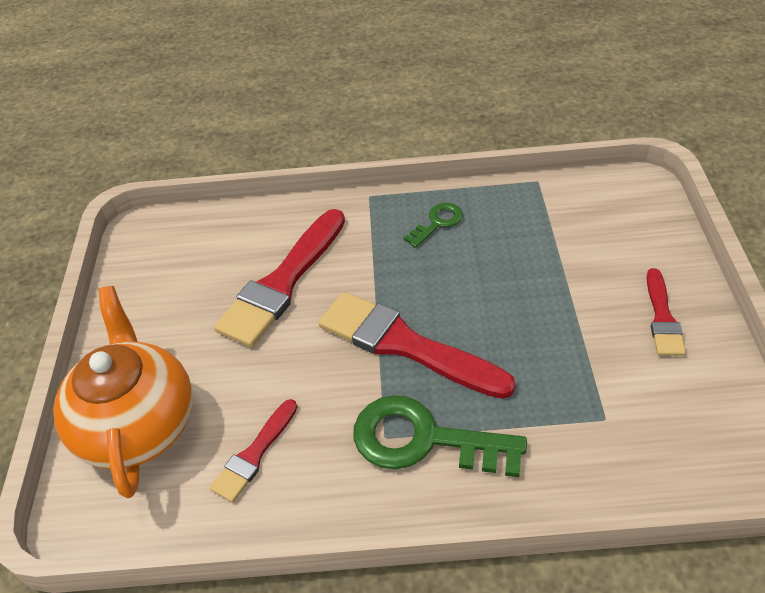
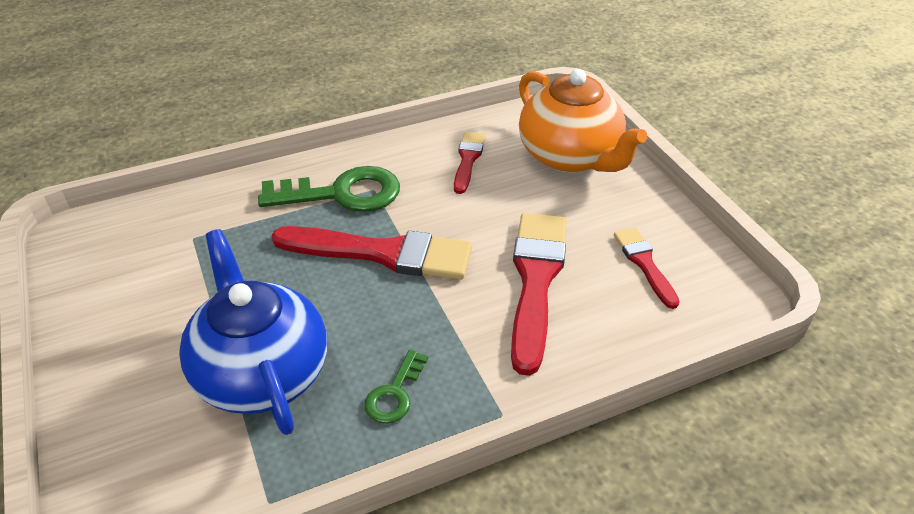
camera: 155 degrees right, 5 degrees down
red brush [647,268,686,356] -> red brush moved to [614,228,680,309]
none -> blue teapot [179,229,327,435]

